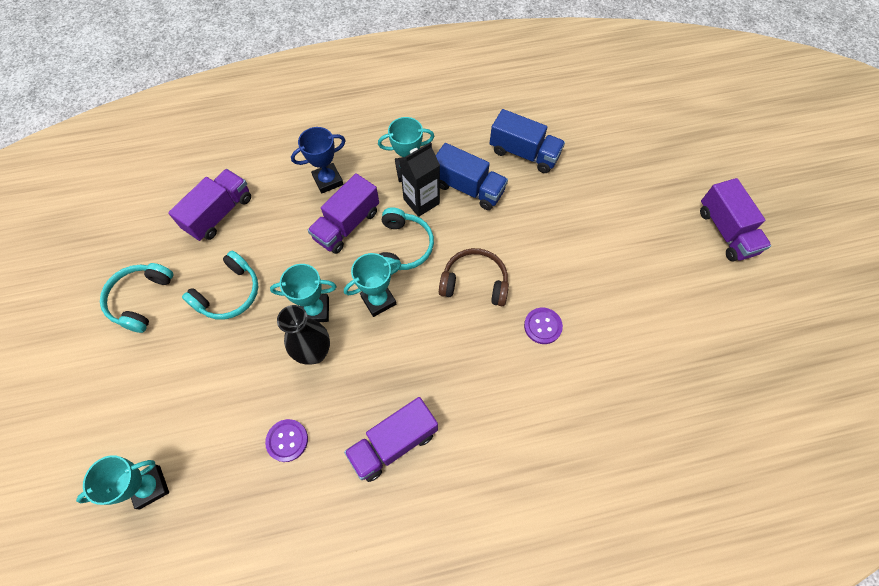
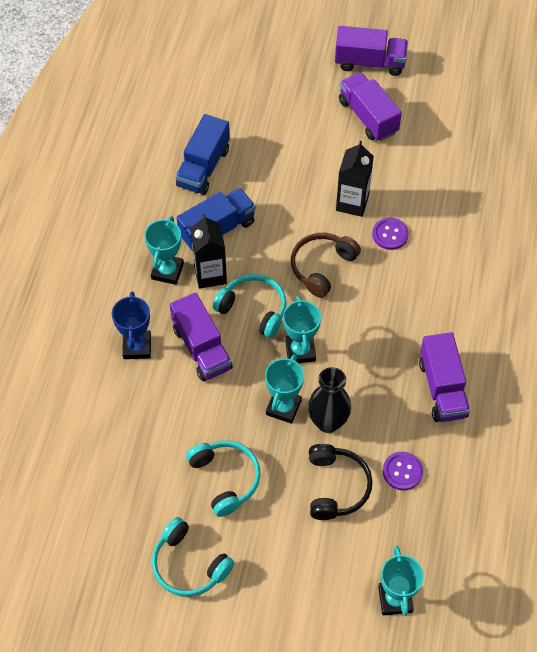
camera: 65 degrees left, 5 degrees down
purple truck [168,169,251,241] -> purple truck moved to [339,72,402,141]
blue truck [489,109,565,173] -> blue truck turned 150 degrees clockwise [175,114,230,195]
none -> black headphones [309,444,373,520]
none -> black carton [336,141,374,217]

